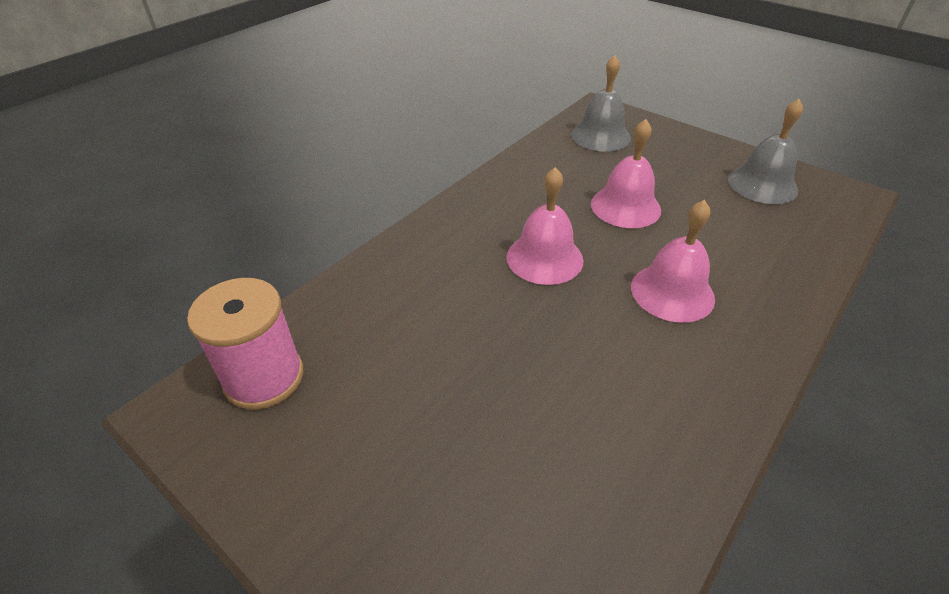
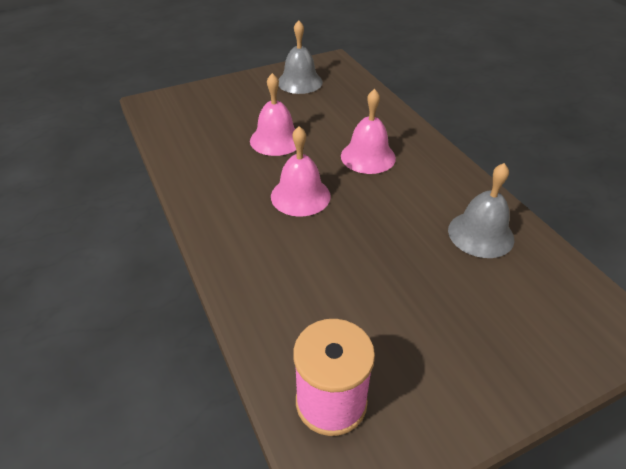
camera: 65 degrees left, 0 degrees up
grey bell [571,55,631,152] -> grey bell moved to [448,163,514,258]

